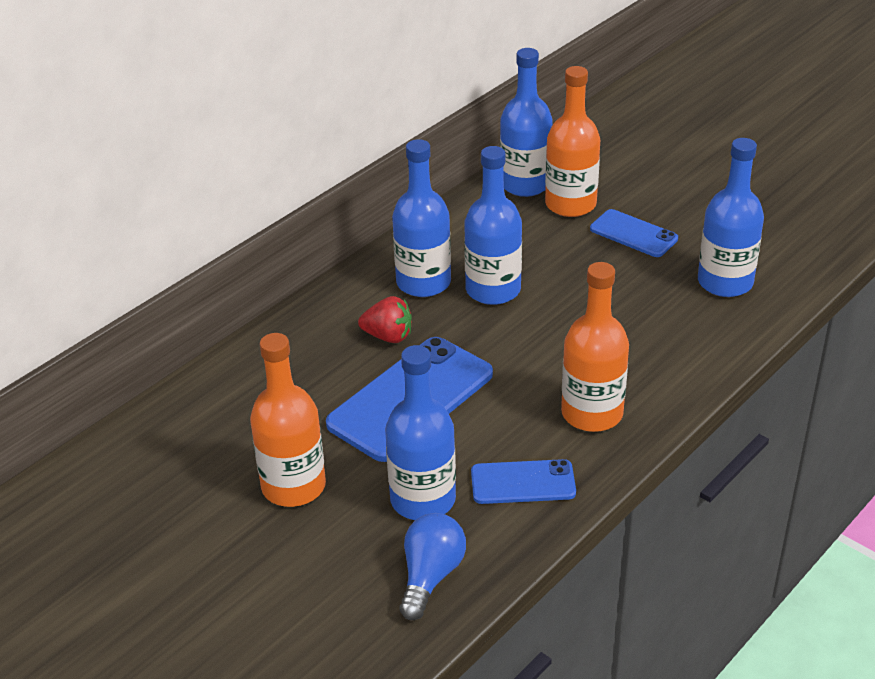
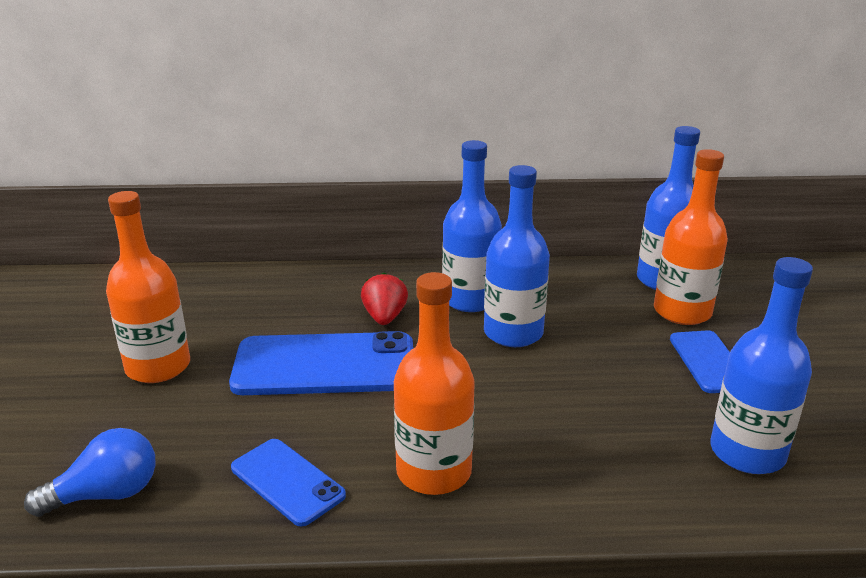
camera: 45 degrees right, 10 degrees down
red strawberry [358,296,412,343] -> red strawberry turned 150 degrees counterclockwise [361,272,408,325]
blue bottle [385,345,456,520] -> none

